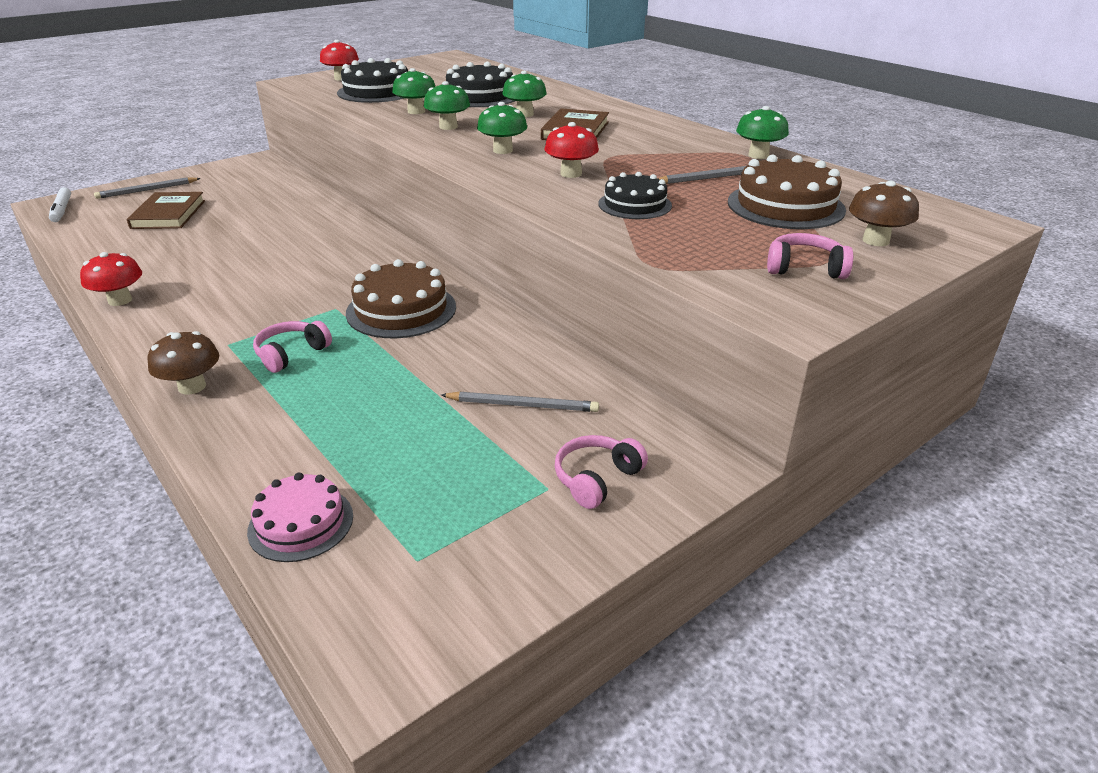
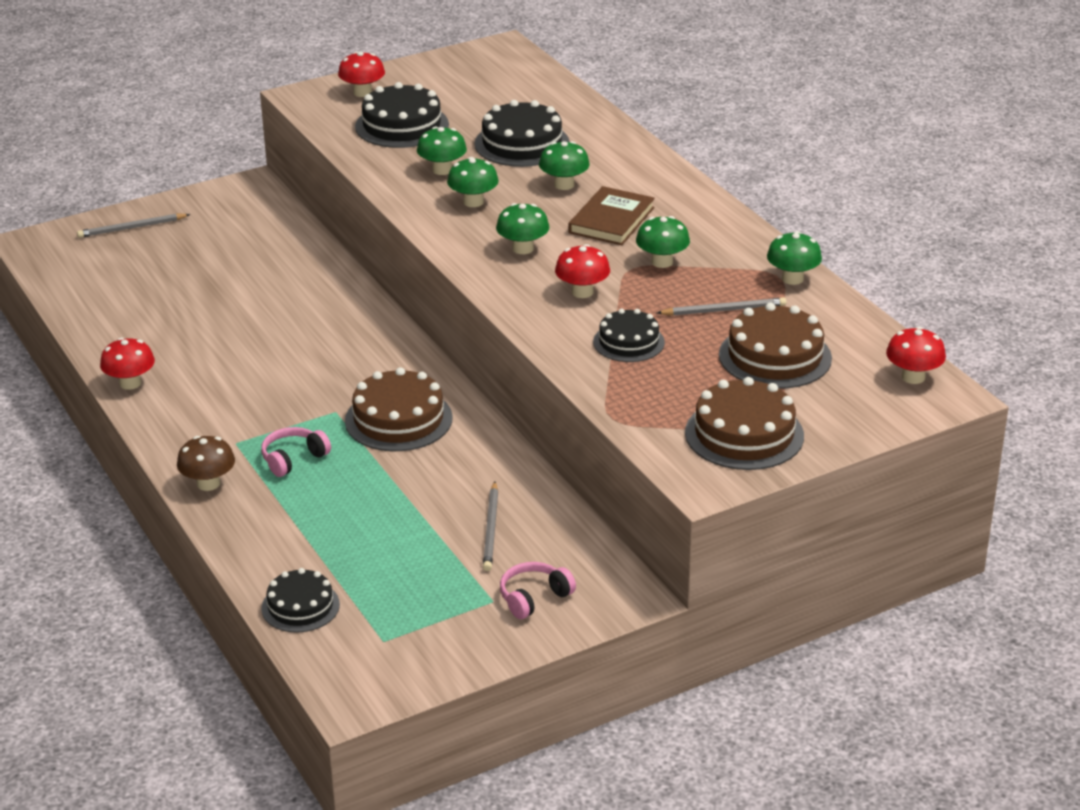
camera: 10 degrees right, 0 degrees up
white marker [49,187,71,222] -> none
brown book [127,192,205,229] -> none
pink cake [247,473,353,562] -> black cake [262,568,340,633]
grey pencil [441,392,599,412] -> grey pencil turned 75 degrees clockwise [483,482,498,571]
pink headphones [767,233,853,279] -> brown cake [685,377,804,470]
brown mushroom [849,180,919,246] -> none
none -> green mushroom [636,216,690,268]
none -> red mushroom [886,326,946,384]

